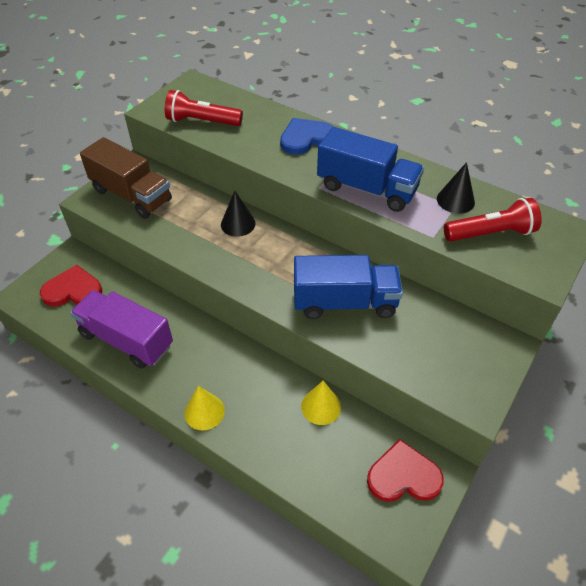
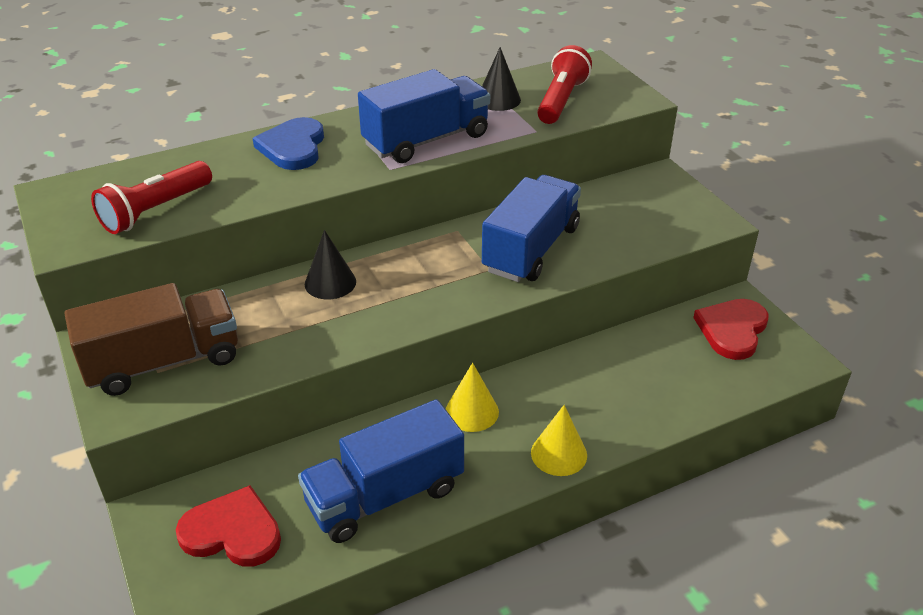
camera: 60 degrees left, 10 degrees down
red heart [40,265,102,307] -> red heart turned 75 degrees clockwise [176,485,281,567]
purple truck [70,290,173,369] -> blue truck [298,399,464,543]
yellow cone [301,381,341,425] -> yellow cone moved to [446,363,499,432]

